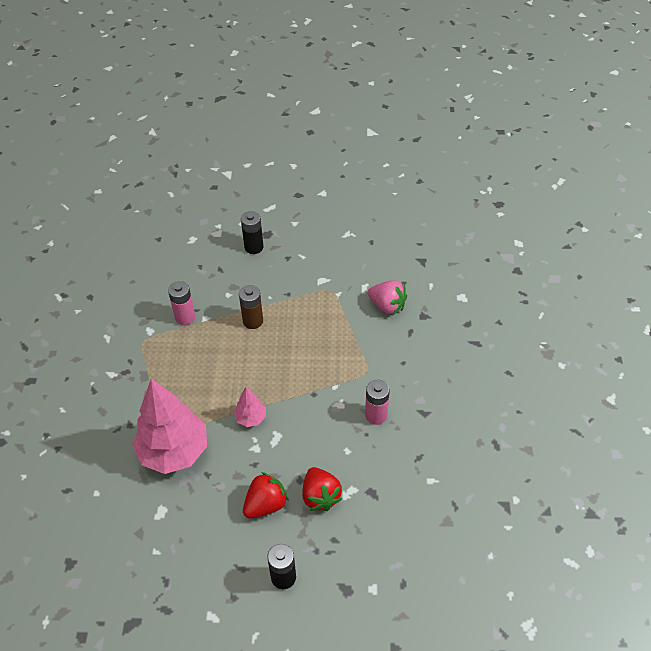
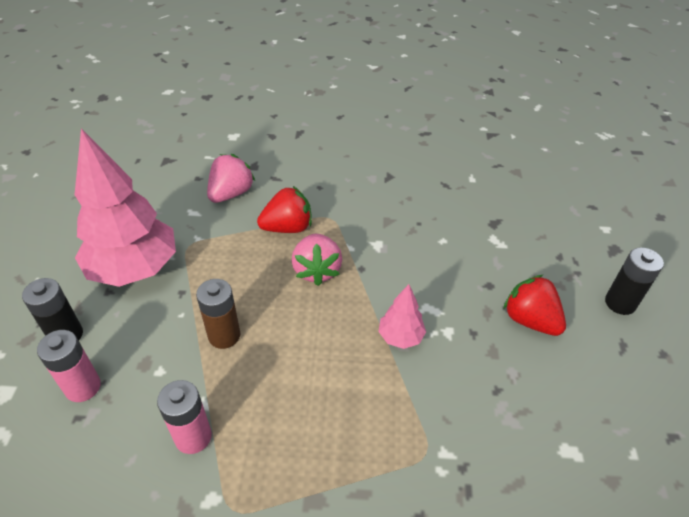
camera: 90 degrees left, 5 degrees down
pink tree [132,379,207,474] -> pink tree moved to [75,129,176,287]
red strawberry [302,467,342,511] -> red strawberry moved to [257,186,312,233]
pink battery [365,380,390,425] -> pink battery moved to [37,330,101,402]
none -> pink strawberry [292,234,342,286]

